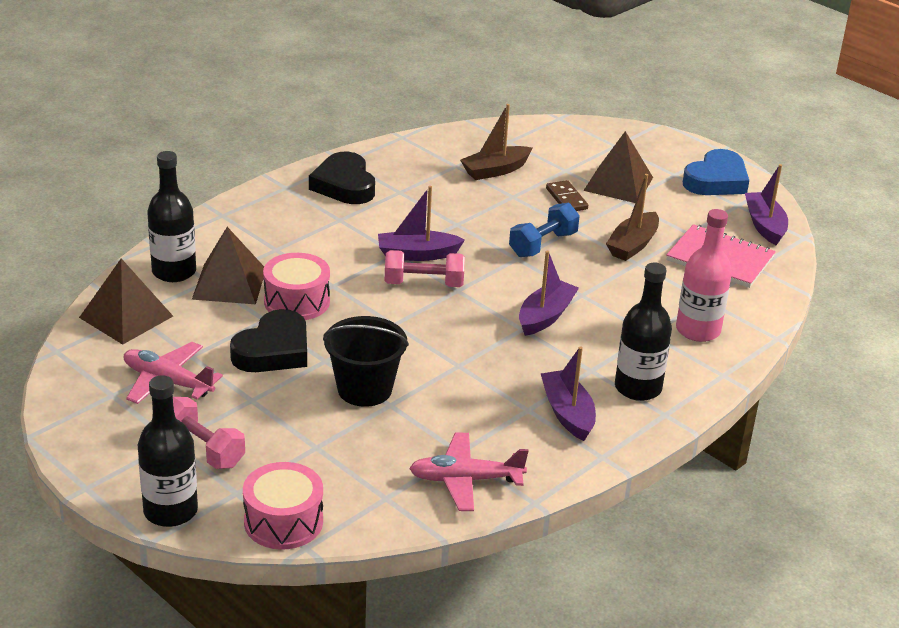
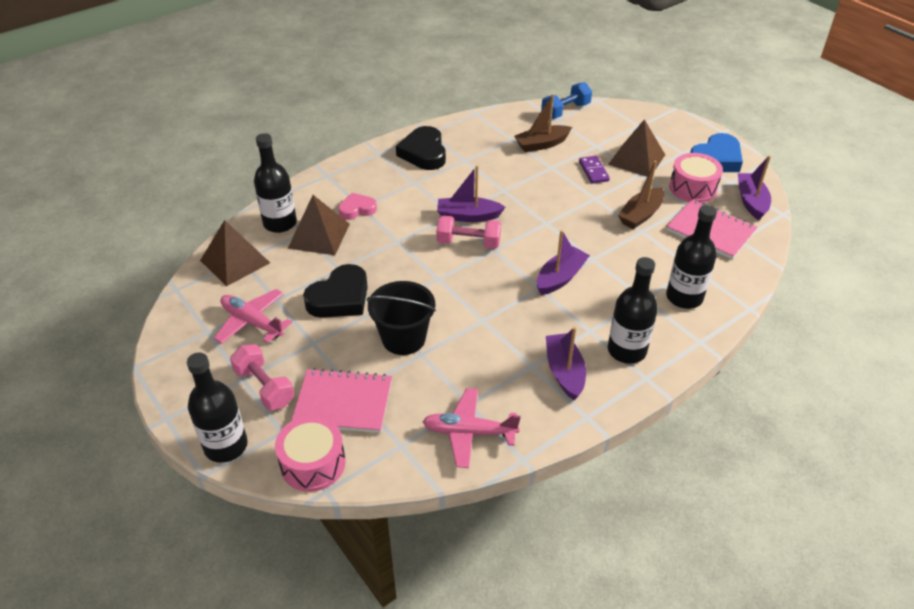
camera: 10 degrees right, 10 degrees up
pink drum [263,253,330,320] -> pink drum moved to [669,153,723,203]
blue dumbbell [509,203,580,257] -> blue dumbbell moved to [541,82,592,119]
brown domino [546,180,588,211] -> purple domino [579,156,610,184]
pink bottle [676,209,732,342] -> black bottle [666,205,717,309]
none -> pink notebook [291,368,392,433]
none -> pink heart [338,193,377,220]

